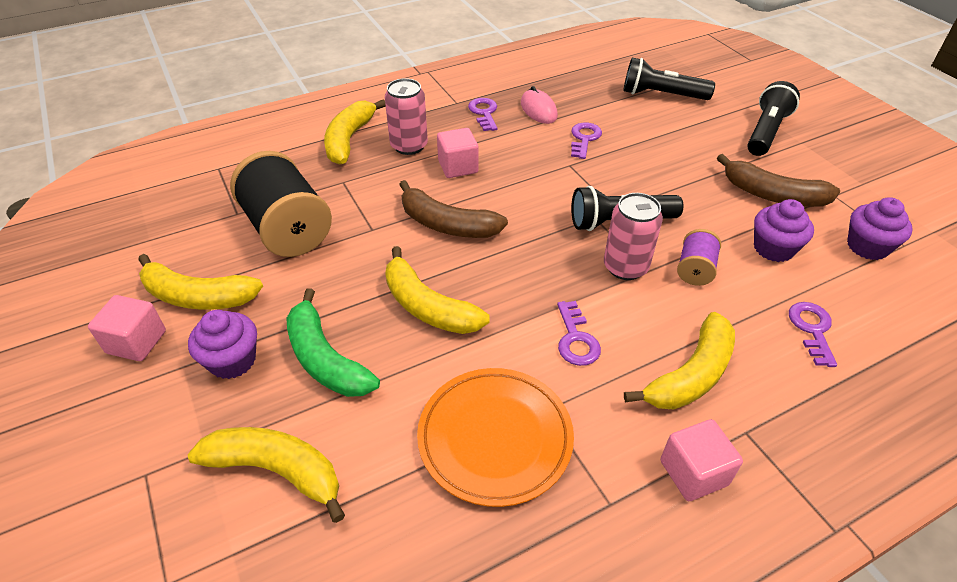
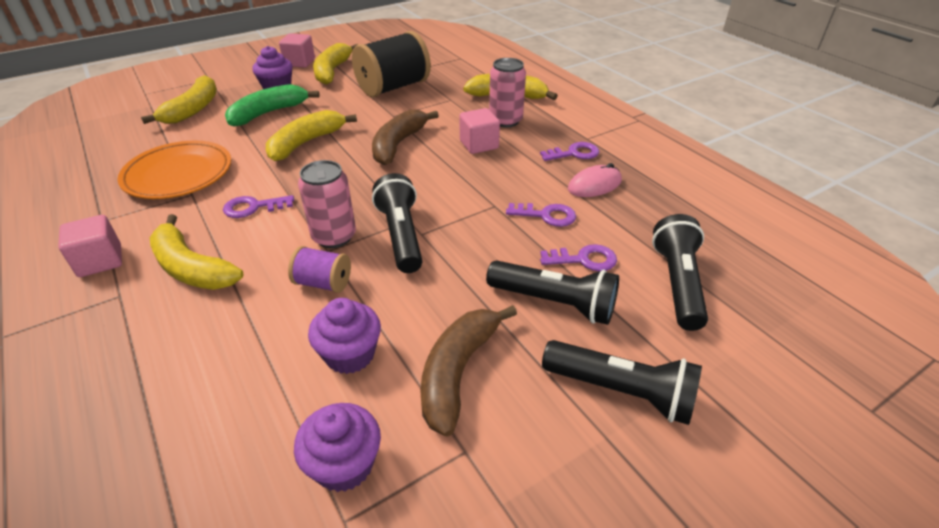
camera: 85 degrees right, 5 degrees down
purple key [789,302,837,367] -> purple key moved to [540,244,617,271]
none -> black flashlight [486,260,619,325]

